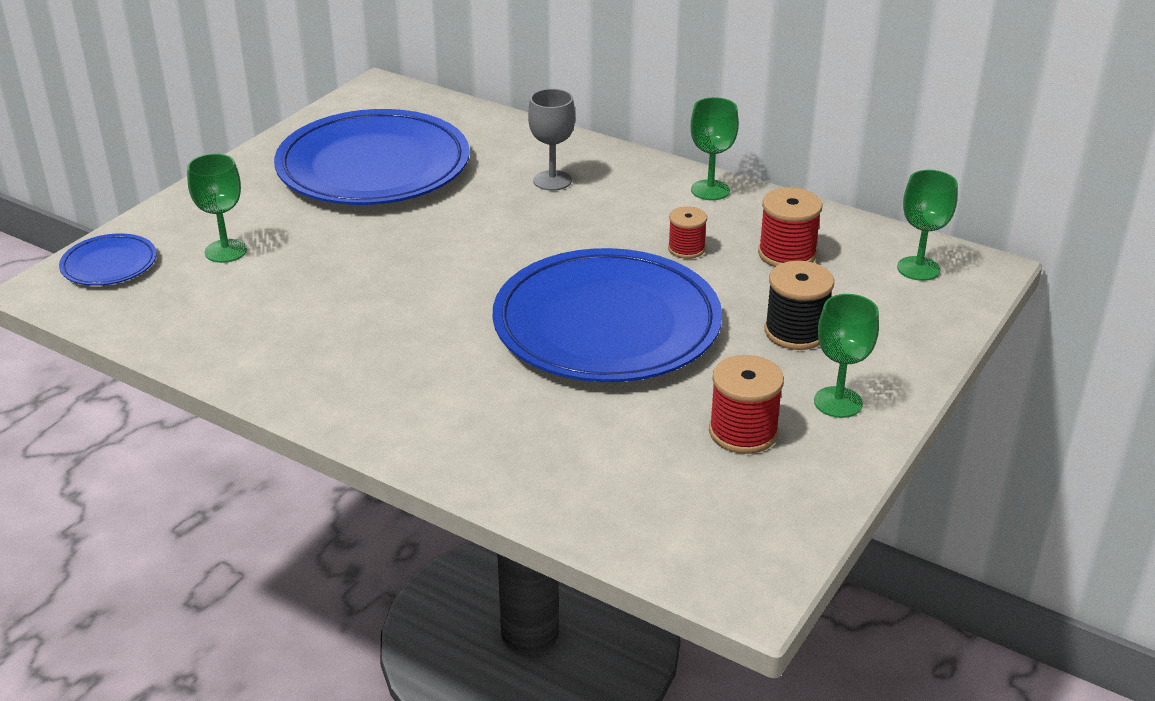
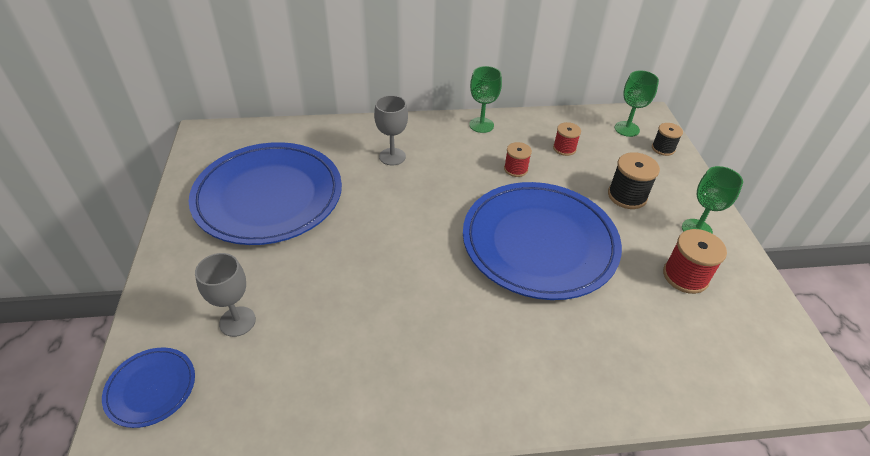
camera: 40 degrees left, 10 degrees up
green goblet [187,153,247,263] -> grey goblet [195,253,256,337]
red spool [758,187,823,267] -> red spool [553,122,581,156], size x0.64
none -> black spool [652,123,683,156]

